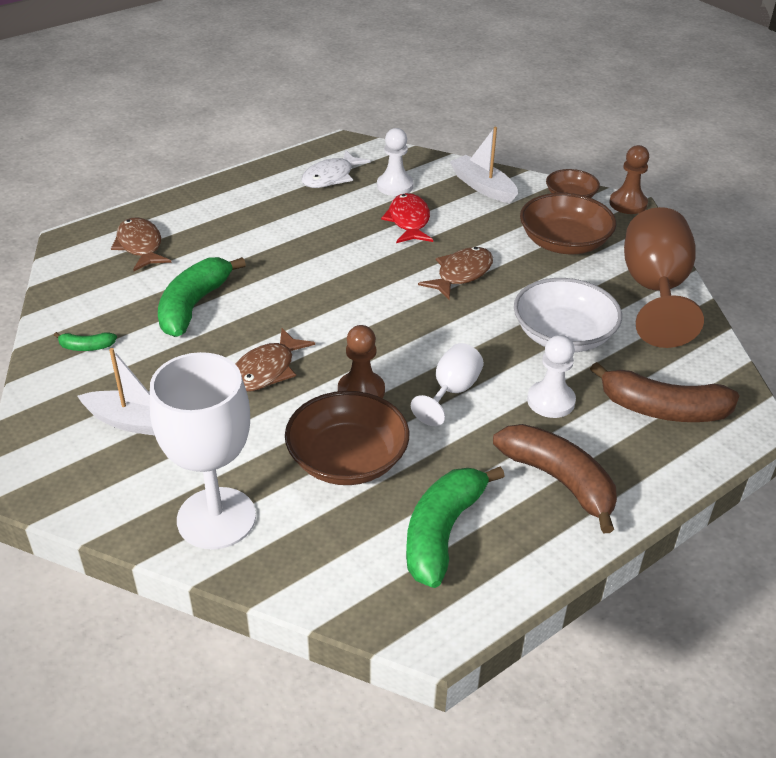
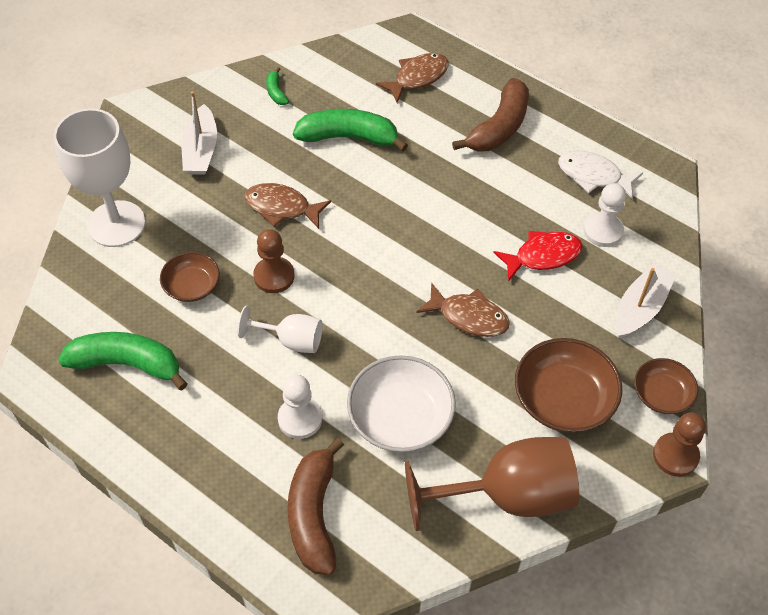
camera: 75 degrees right, 15 degrees up
brown bowl [285,391,409,485] -> brown bowl [160,252,220,302], size x0.60
brown banana [493,424,617,533] -> brown banana moved to [452,78,529,152]

